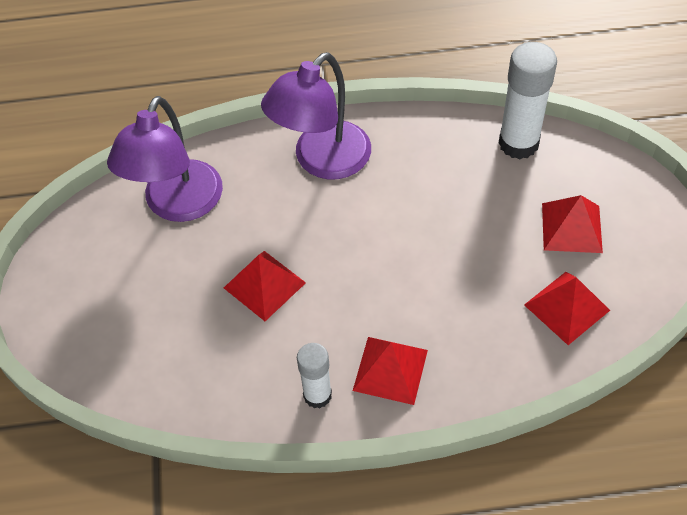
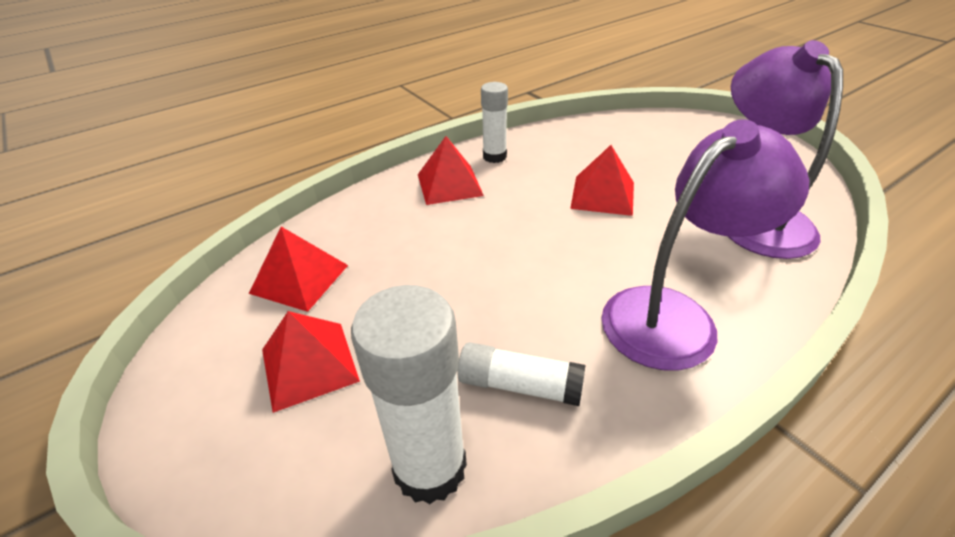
camera: 150 degrees right, 15 degrees down
purple lamp [261,52,371,179] -> purple lamp turned 45 degrees clockwise [601,119,810,371]
none -> white glue stick [457,342,586,406]

